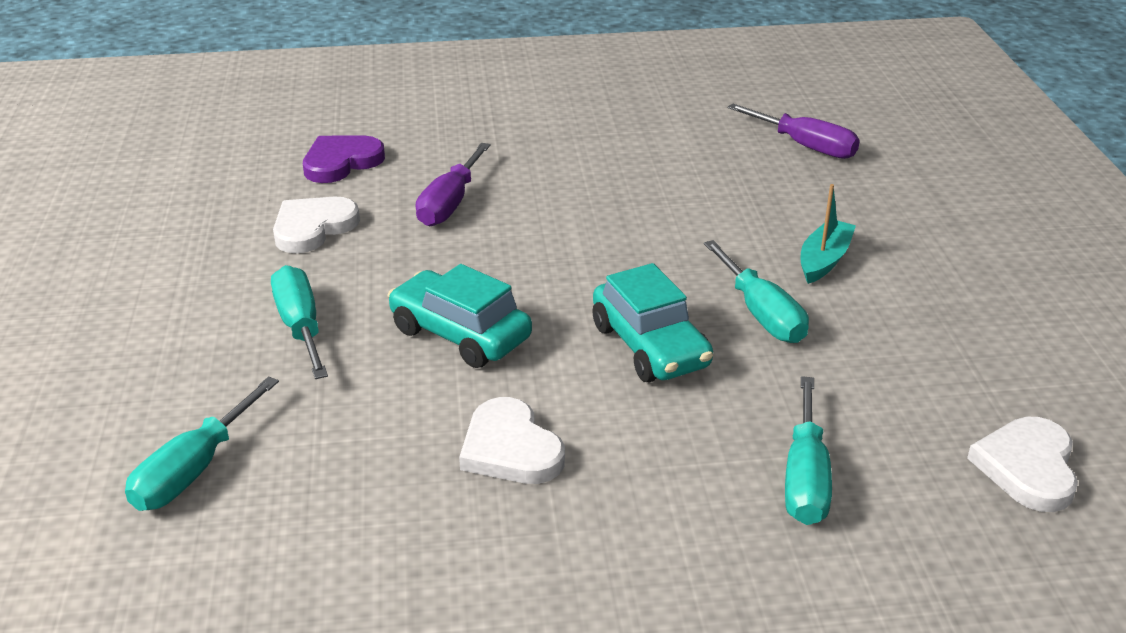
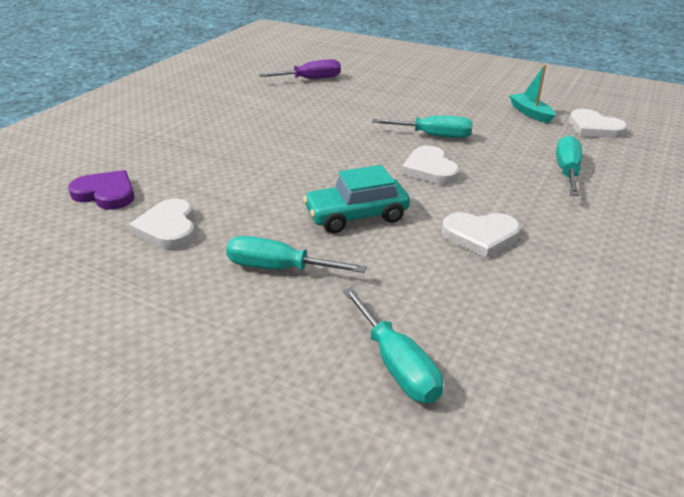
camera: 55 degrees left, 0 degrees up
purple heart [303,136,385,183] -> purple heart turned 120 degrees clockwise [68,170,135,210]
purple screwdriver [416,143,491,226] -> none
turquoise car [592,263,713,382] -> white heart [402,146,460,185]
turquoise screwdriver [785,376,832,525] -> turquoise screwdriver turned 120 degrees counterclockwise [556,135,582,196]
turquoise boat [801,184,856,284] -> turquoise boat moved to [509,65,555,123]

